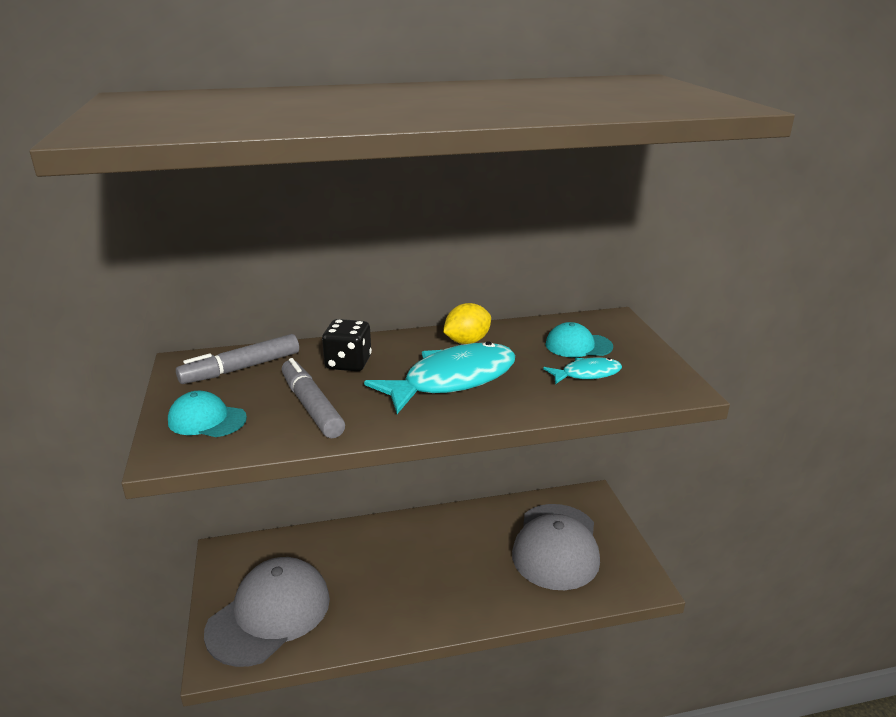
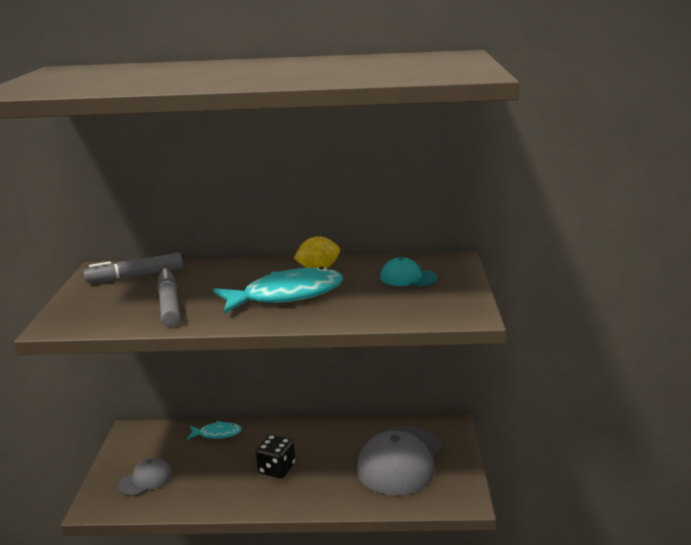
camera: 15 degrees right, 5 degrees down
turquoise cap [168,391,247,437] -> none
grey cap [204,557,330,667] -> grey cap [118,458,172,496], size x0.50
black dice [322,319,372,371] -> black dice moved to [256,434,296,479]
turquoise fish [543,357,622,384] -> turquoise fish moved to [187,421,242,439]

